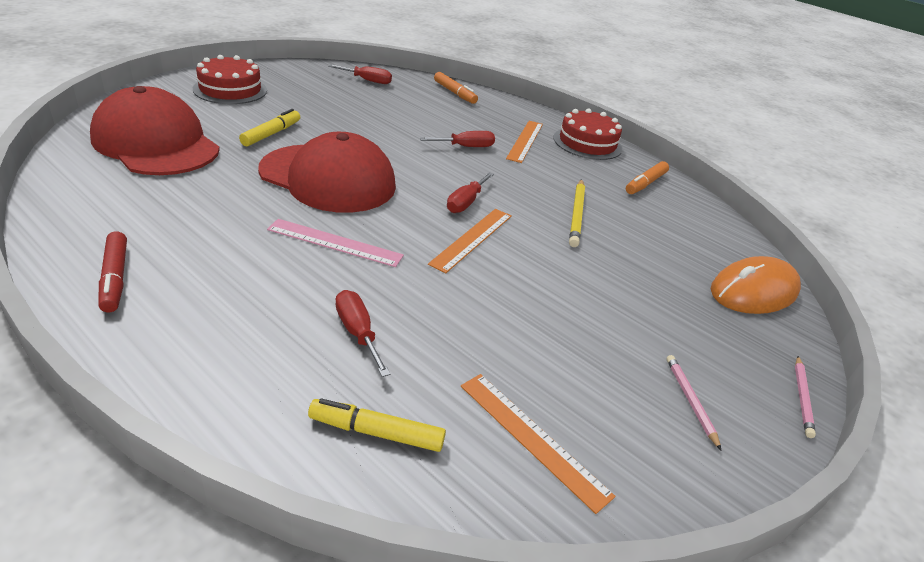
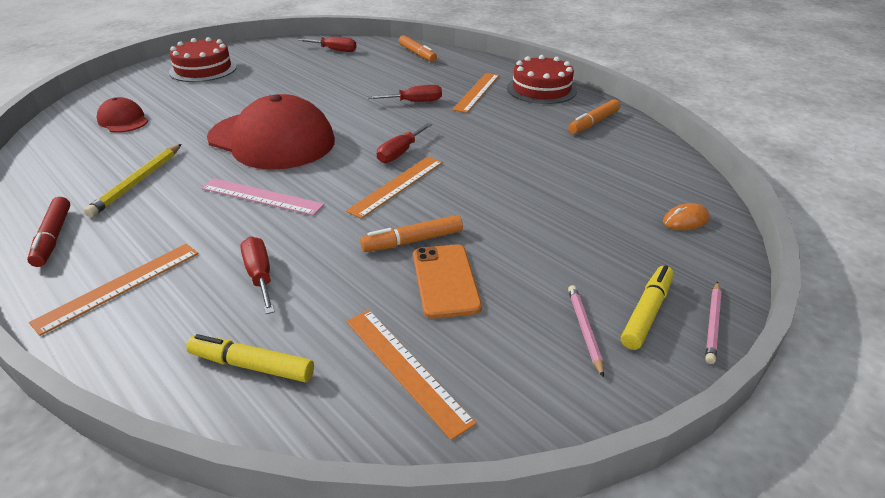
camera: 10 degrees right, 0 degrees up
red cap [90,86,220,175] -> red cap [96,97,148,133], size x0.46
yellow marker [239,109,300,146] -> yellow marker moved to [621,265,673,350]
yellow pencil [569,179,585,247] -> yellow pencil moved to [84,144,181,217]
orange mouse [711,256,801,314] -> orange mouse [663,203,710,230], size x0.46
none -> orange ruler [29,244,199,336]
none -> orange marker [360,215,463,252]
none -> orange phone [413,244,482,319]

